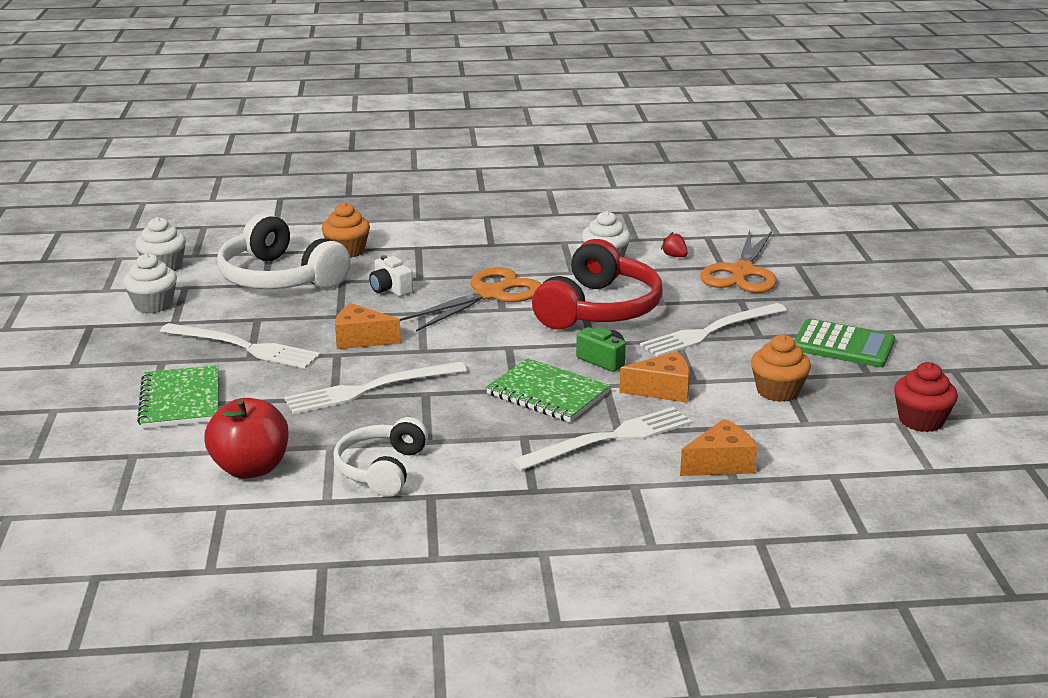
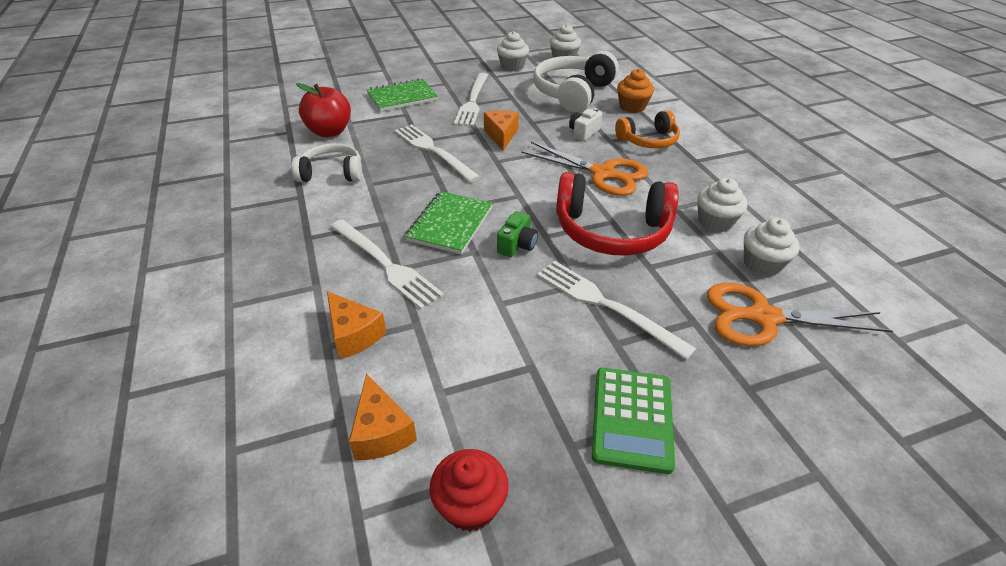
camera: 75 degrees right, 15 degrees up
orange cheese [619,351,690,403] -> orange cheese moved to [349,373,417,460]
red strawberry [661,232,688,257] -> white cupcake [744,218,800,276]
orange cupcake [751,335,811,402] -> none
none -> orange headphones [615,110,680,148]

